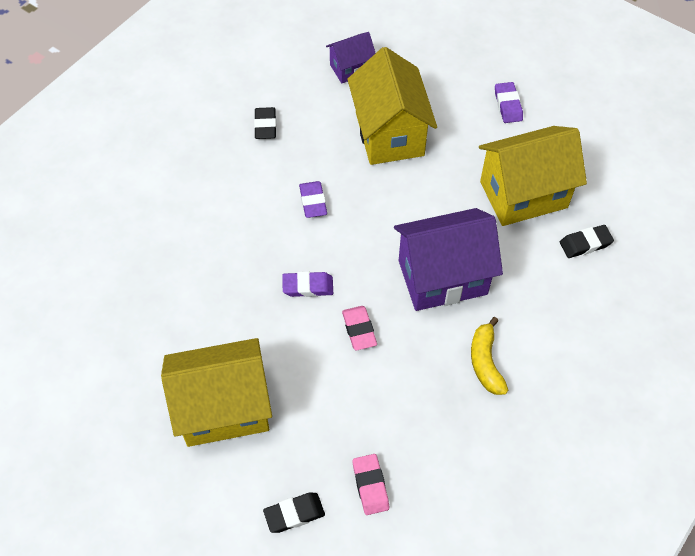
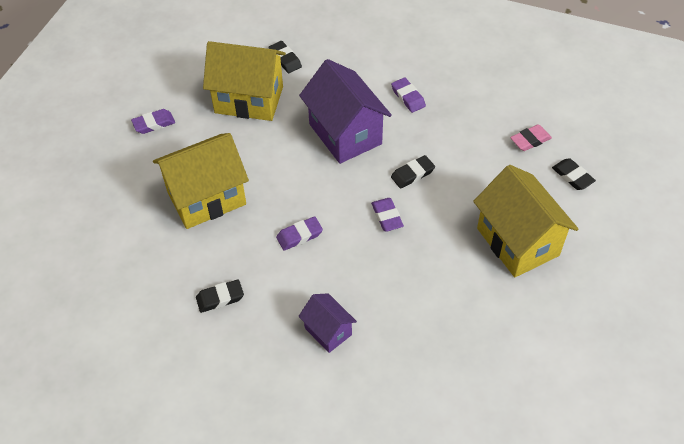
camera: 105 degrees left, 5 degrees down
purple house [326,32,375,83] -> purple house moved to [298,293,357,353]
pink eraser [342,306,377,350] -> black eraser [391,155,435,189]
yellow banana [471,317,508,395] -> purple eraser [391,77,426,113]
yellow house [479,126,587,226] -> yellow house turned 45 degrees counterclockwise [203,41,286,121]

